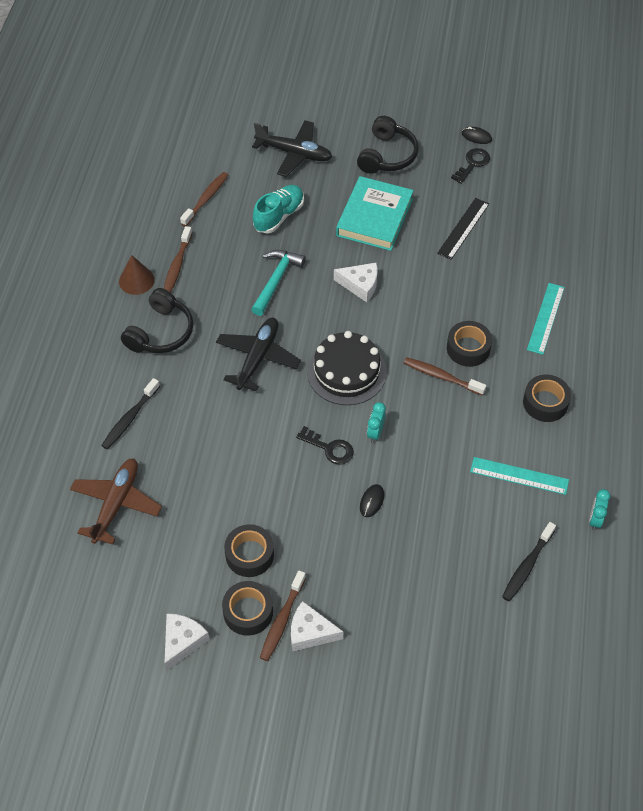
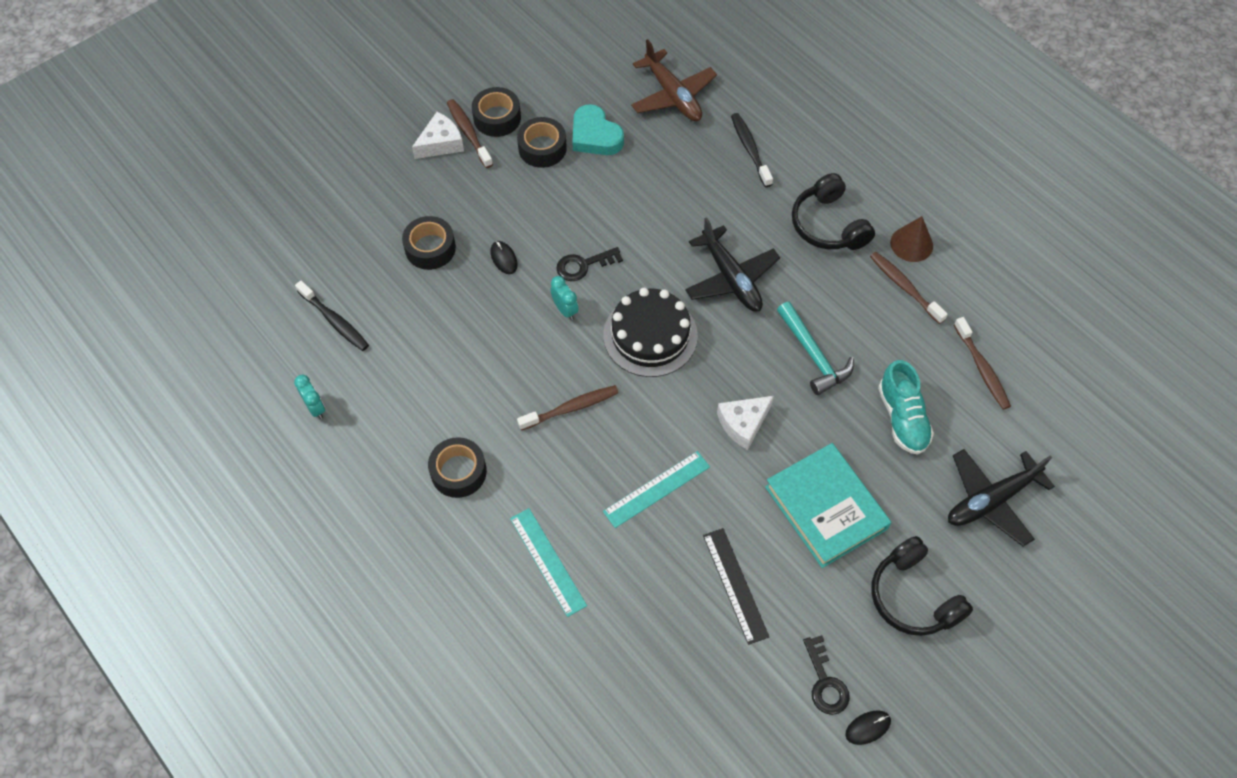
camera: 130 degrees right, 5 degrees up
white cheese [164,613,210,670] -> none
black tape [447,321,492,367] -> black tape moved to [402,216,456,270]
turquoise ruler [470,457,569,495] -> turquoise ruler moved to [603,451,710,528]
black toothbrush [502,522,556,601] -> black toothbrush turned 150 degrees clockwise [295,281,369,351]
none -> turquoise heart [572,104,624,155]

